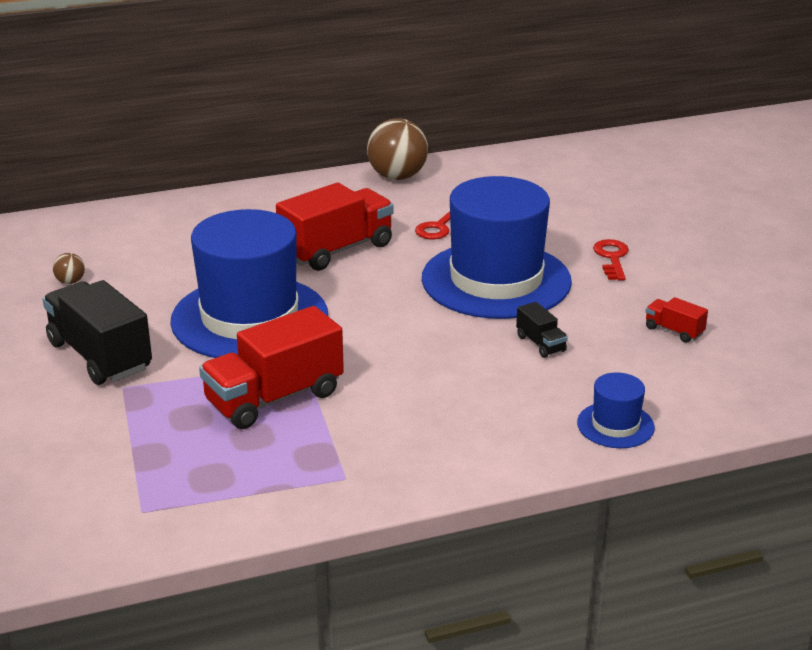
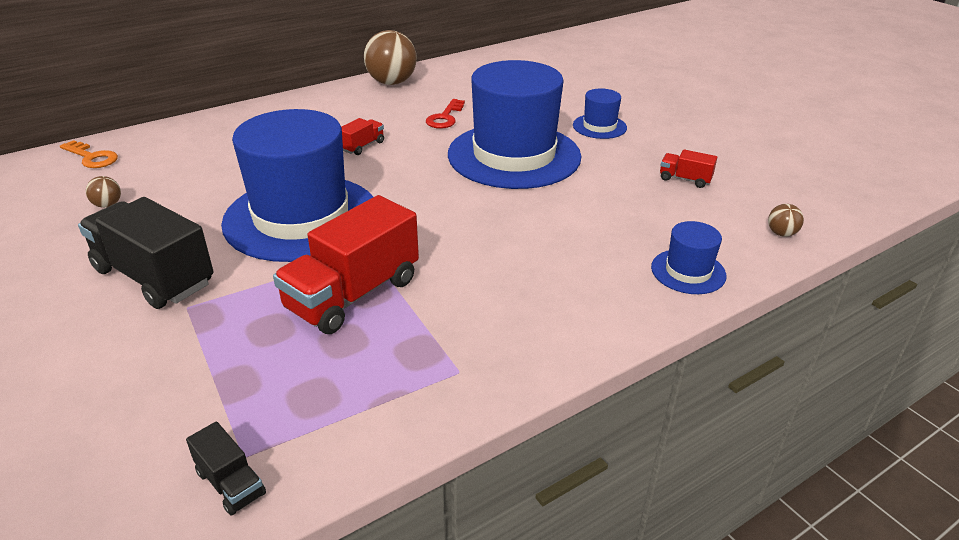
camera: 15 degrees left, 5 degrees up
red truck [276,183,394,271] -> red truck [342,118,384,155], size x0.46
black truck [516,302,568,358] -> black truck moved to [186,421,266,516]
red key [593,239,629,280] -> blue hat [573,88,627,139]
none -> orange key [60,140,118,168]
none -> brown ball [768,204,804,237]

